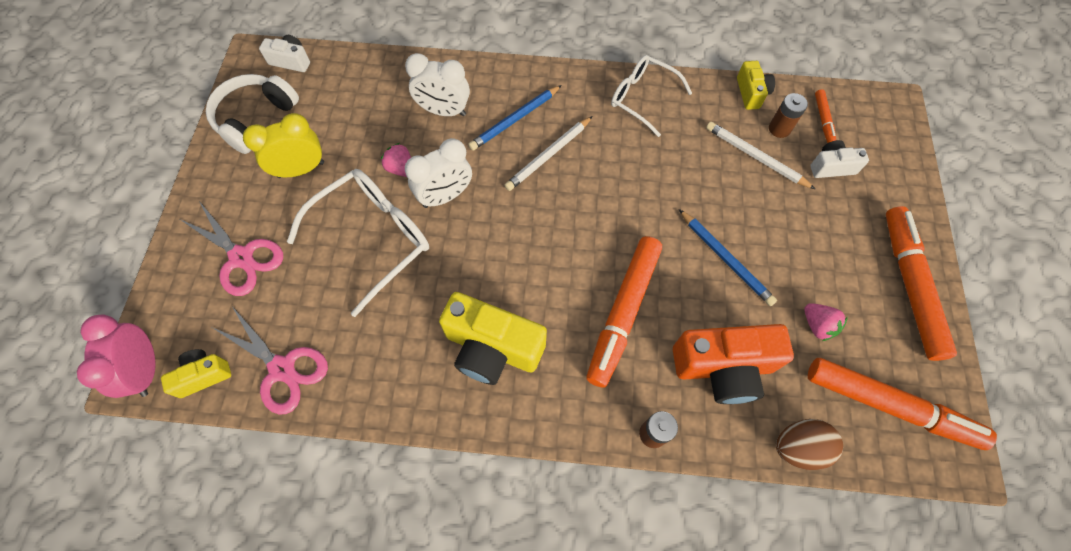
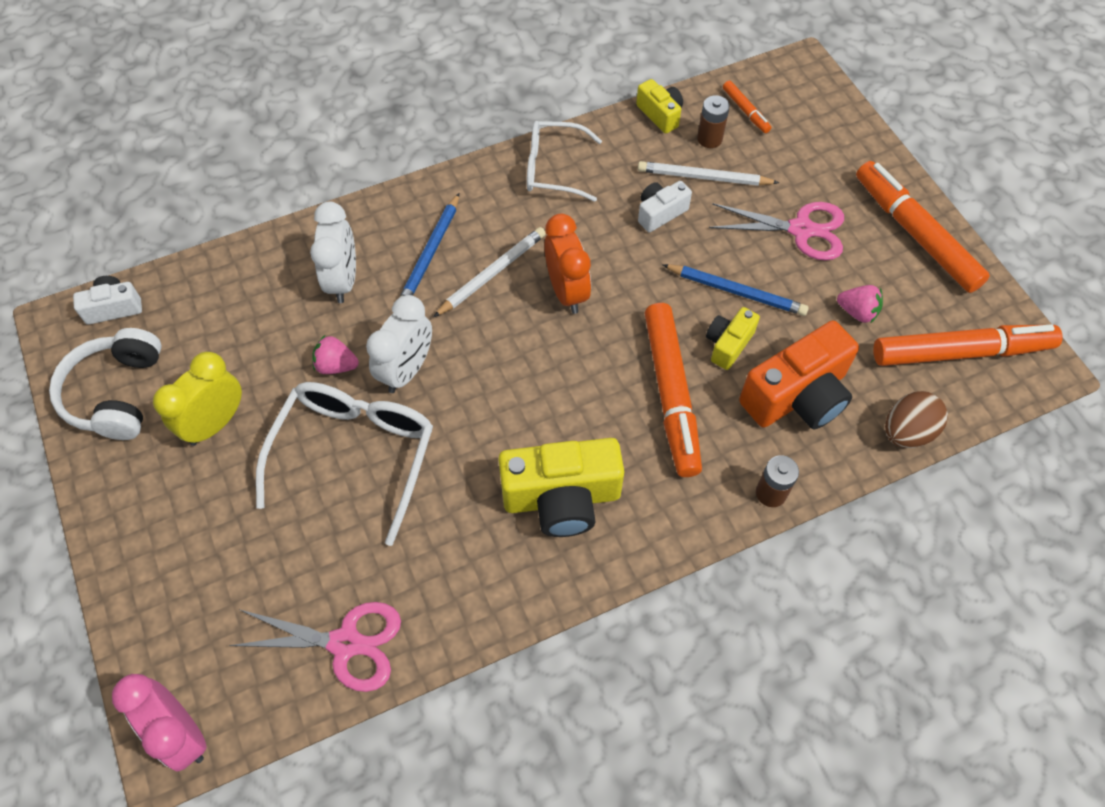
camera: 30 degrees left, 5 degrees down
yellow camera [161,349,231,398] -> yellow camera moved to [706,307,760,370]
pink scissors [180,201,283,296] -> pink scissors moved to [709,202,844,261]
white clock [405,53,470,116] -> white clock turned 75 degrees counterclockwise [310,202,356,303]
white pencil [504,116,593,191] -> white pencil turned 150 degrees counterclockwise [434,227,546,317]
white camera [810,140,869,178] -> white camera moved to [638,181,692,232]
none -> orange clock [544,214,591,314]

